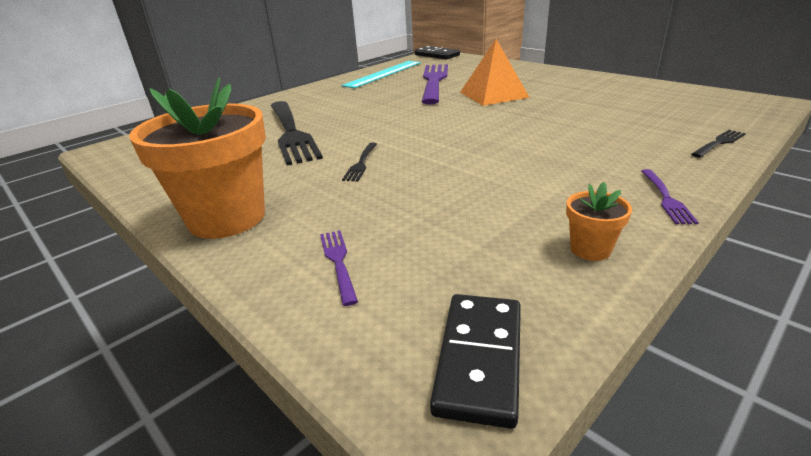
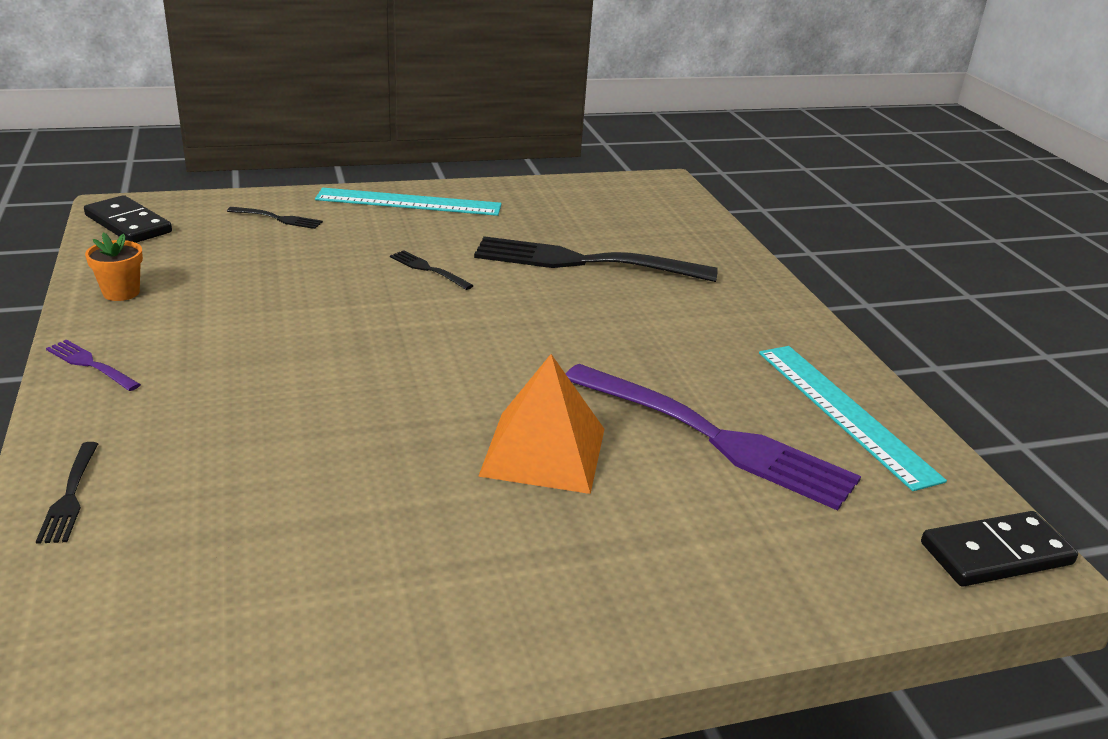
camera: 115 degrees right, 0 degrees up
orange flower pot [129,78,266,239] -> turquoise ruler [315,188,502,216]
purple fork [320,230,358,306] -> black fork [227,207,323,229]

